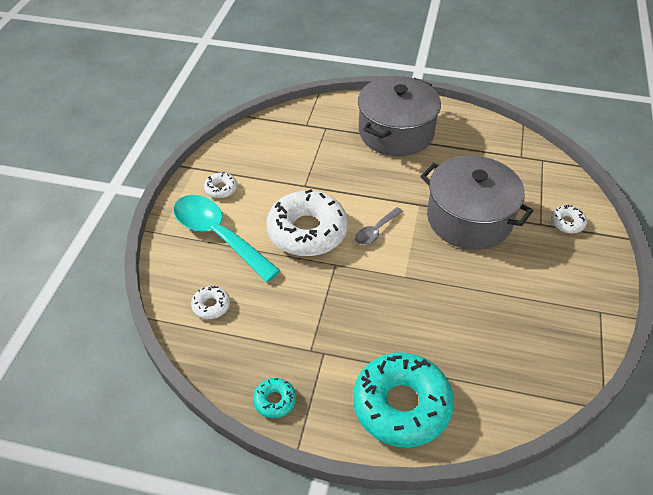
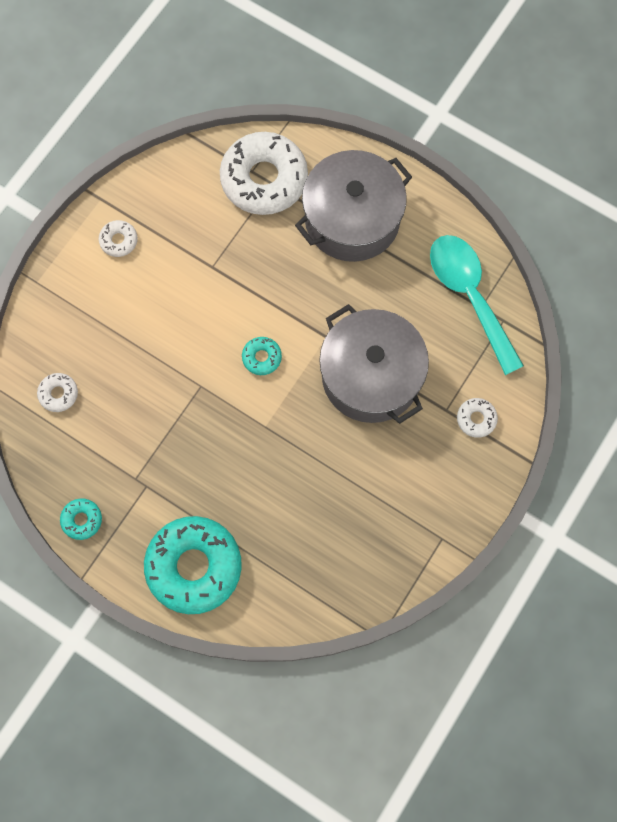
camera: 20 degrees right, 25 degrees up
turquoise spoon [173,195,281,282] -> turquoise spoon moved to [430,235,524,375]
white donut [266,189,348,256] -> white donut moved to [220,132,308,215]
grey spoon [355,207,403,245] -> turquoise donut [242,337,282,375]

